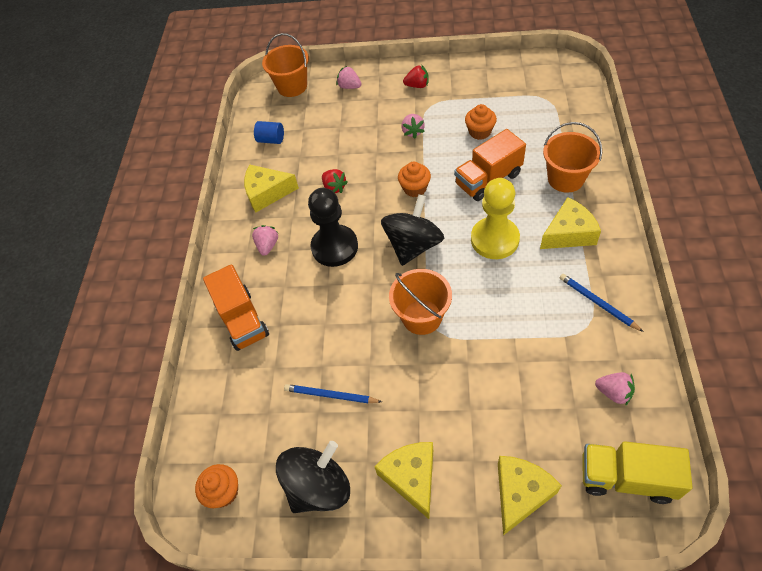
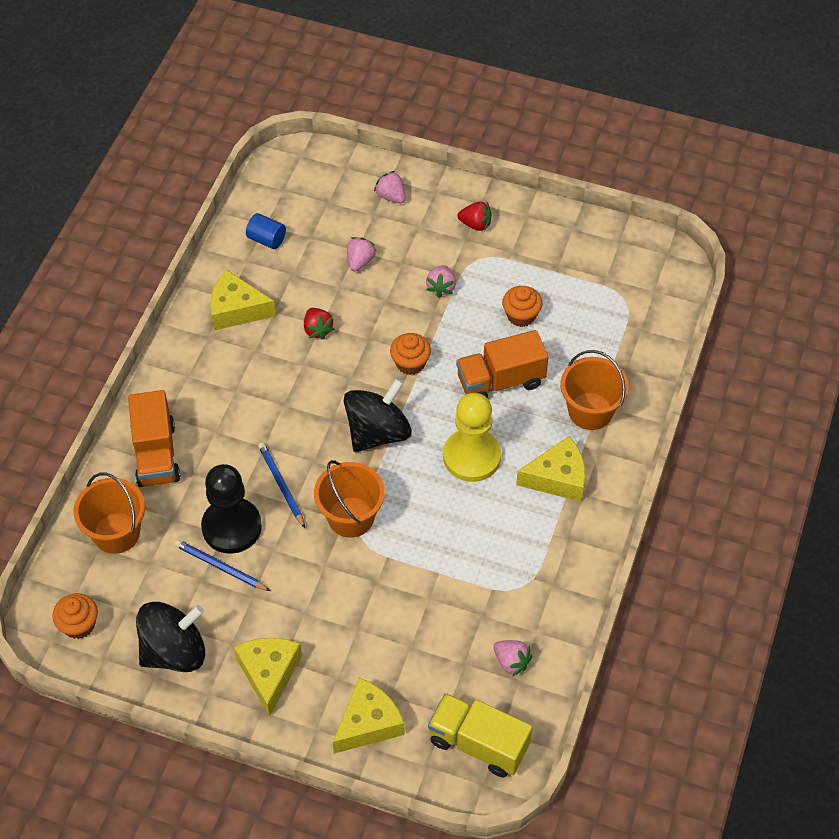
camera: 10 degrees right, 0 degrees up
pink strawberry [252,225,278,256] -> pink strawberry moved to [347,237,376,272]
orange bucket [262,33,309,97] -> orange bucket moved to [73,472,145,554]
black pawn [308,188,358,267] -> black pawn moved to [201,464,262,554]
blue pencil [560,274,643,332] -> blue pencil moved to [258,442,305,528]

